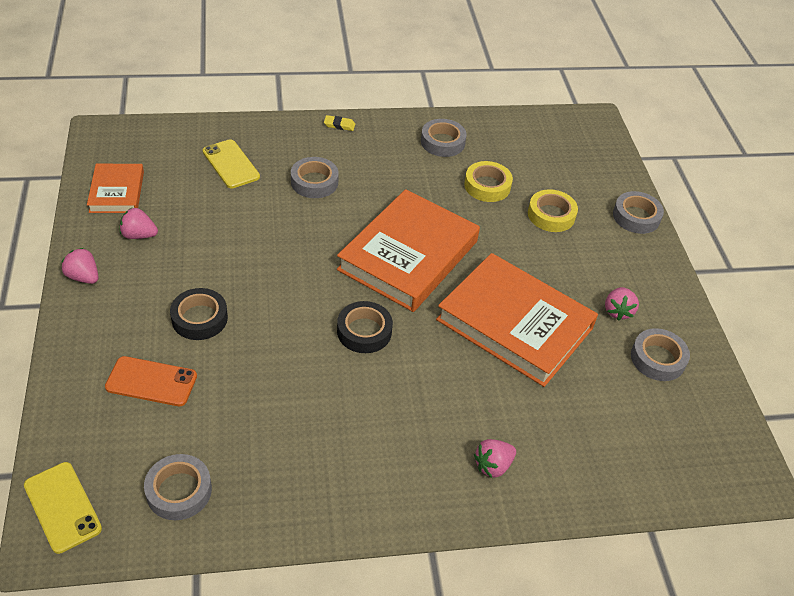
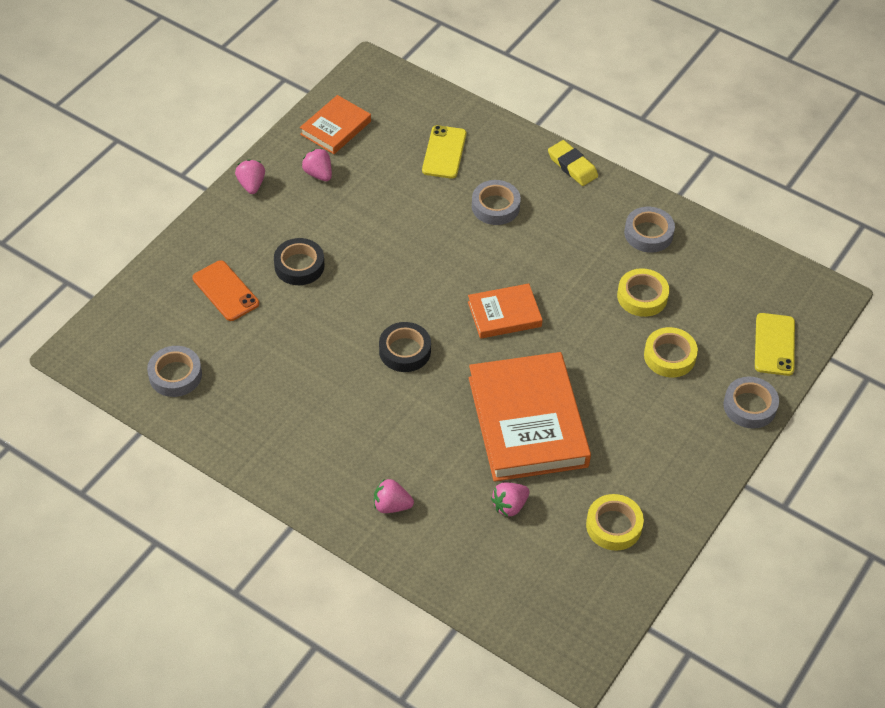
camera: 45 degrees right, 5 degrees up
yellow phone [24,462,102,554] -> yellow phone moved to [755,313,795,376]
yellow eraser [324,115,355,131] -> yellow eraser [548,140,598,186], size x1.66
orange book [337,189,480,312] -> orange book [468,283,543,339], size x0.53
pink strawberry [605,287,639,320] -> pink strawberry moved to [491,482,530,517]
grey tape [631,328,690,381] -> yellow tape [586,494,644,550]

